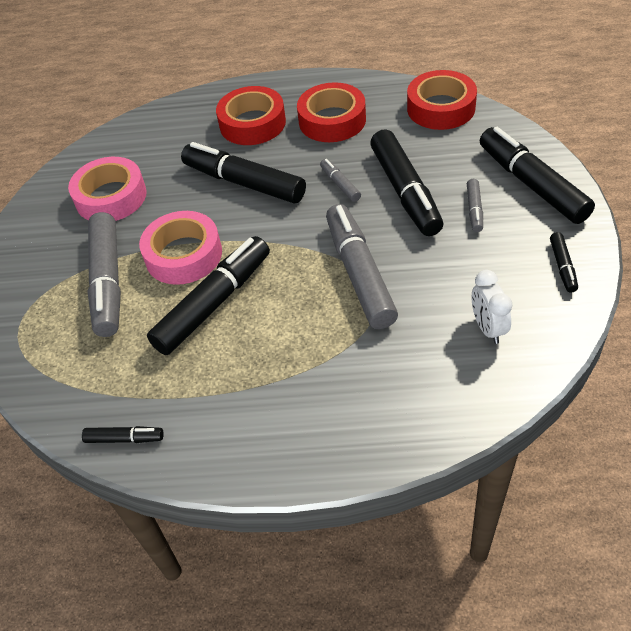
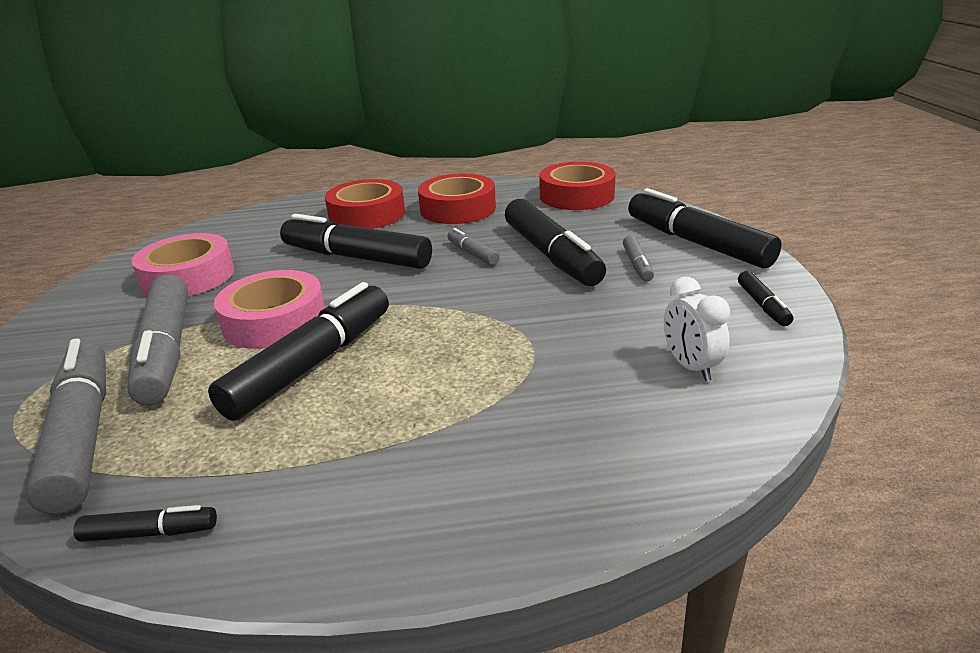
camera: 10 degrees left, 20 degrees down
grey marker [326,204,398,329] -> grey marker moved to [25,338,106,515]

